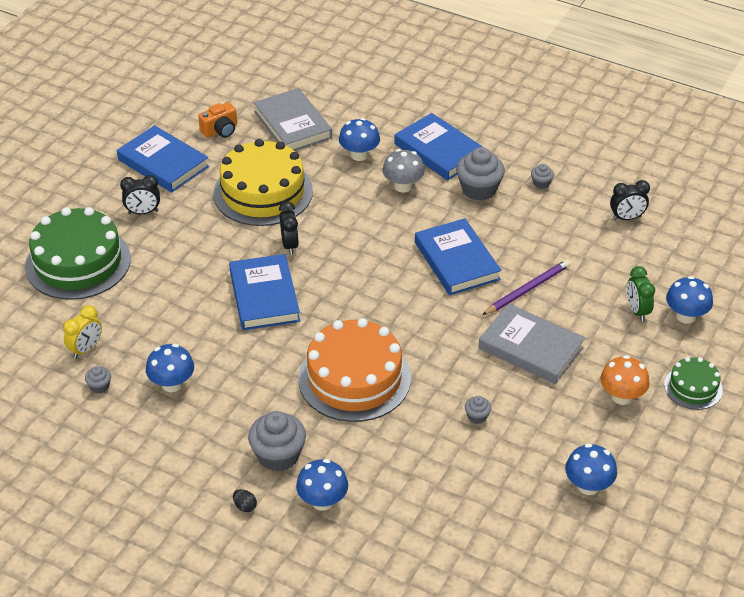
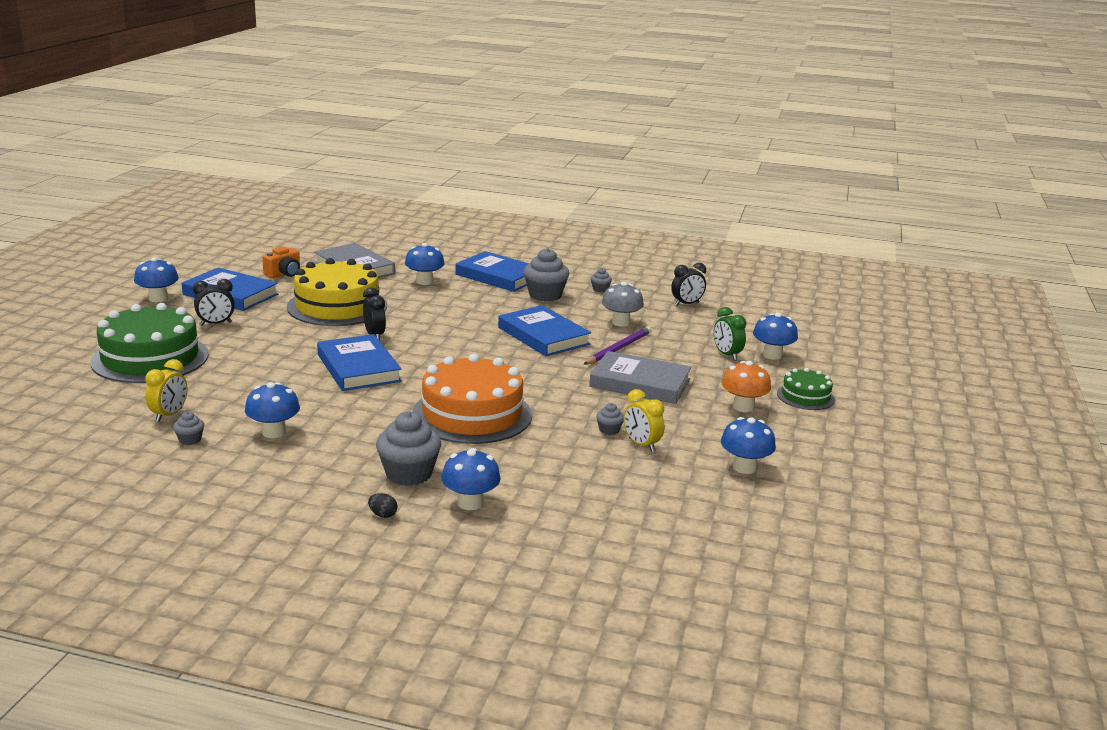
camera: 15 degrees left, 20 degrees down
grey mushroom [382,149,425,192] -> grey mushroom moved to [602,282,644,327]
none -> blue mushroom [134,257,179,302]
none -> yellow clock [624,389,665,452]

